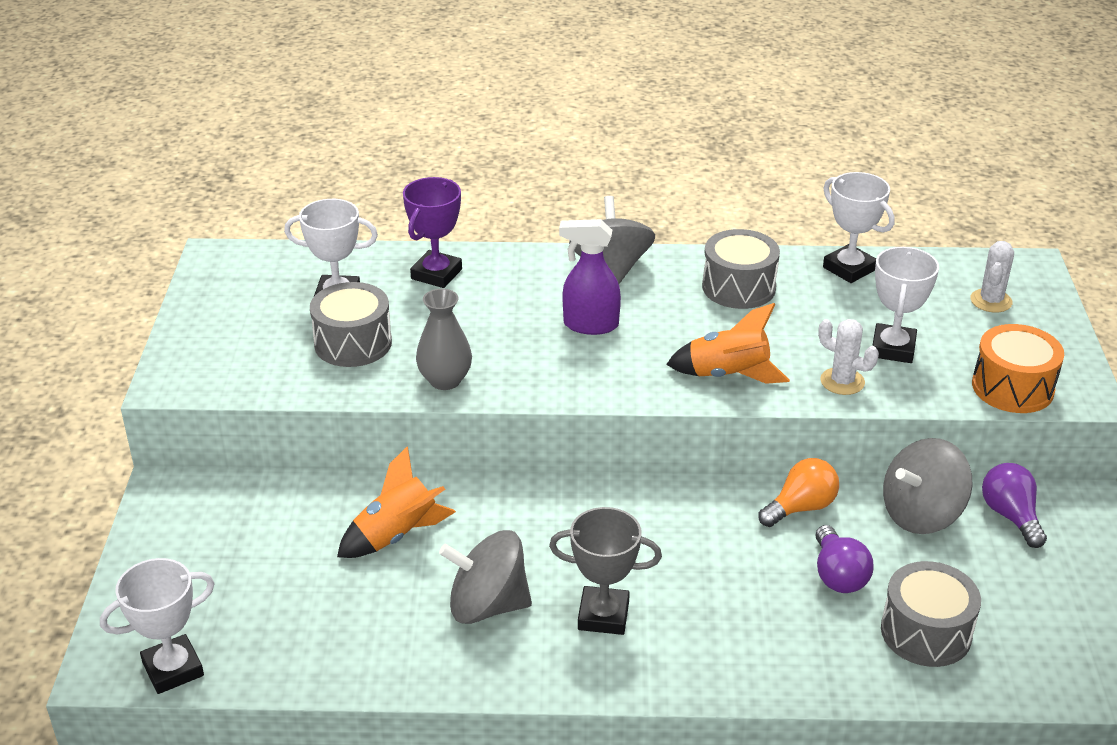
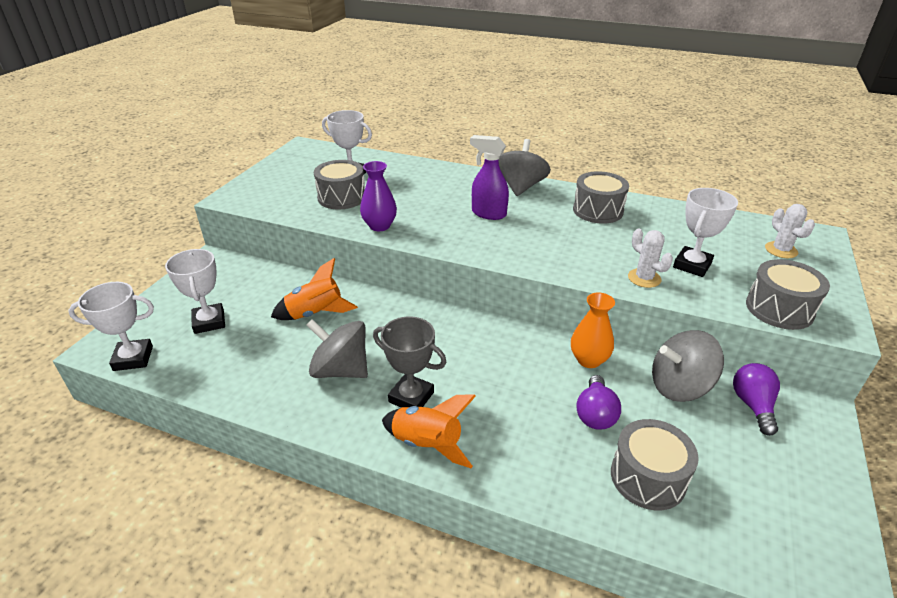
camera: 20 degrees right, 0 degrees up
purple trophy [403,177,462,288] -> none
grey vase [416,289,472,390] -> purple vase [360,161,397,231]
orange rocket [666,303,790,384] -> orange rocket moved to [382,394,476,468]
orange light bulb [759,458,839,527] -> orange vase [571,292,615,368]
white trophy [823,172,895,283] -> white trophy moved to [165,249,225,334]
white cactus [970,241,1014,313] -> white cactus turned 60 degrees counterclockwise [765,204,815,258]
orange drum [972,324,1064,413] -> grey drum [746,259,830,330]

